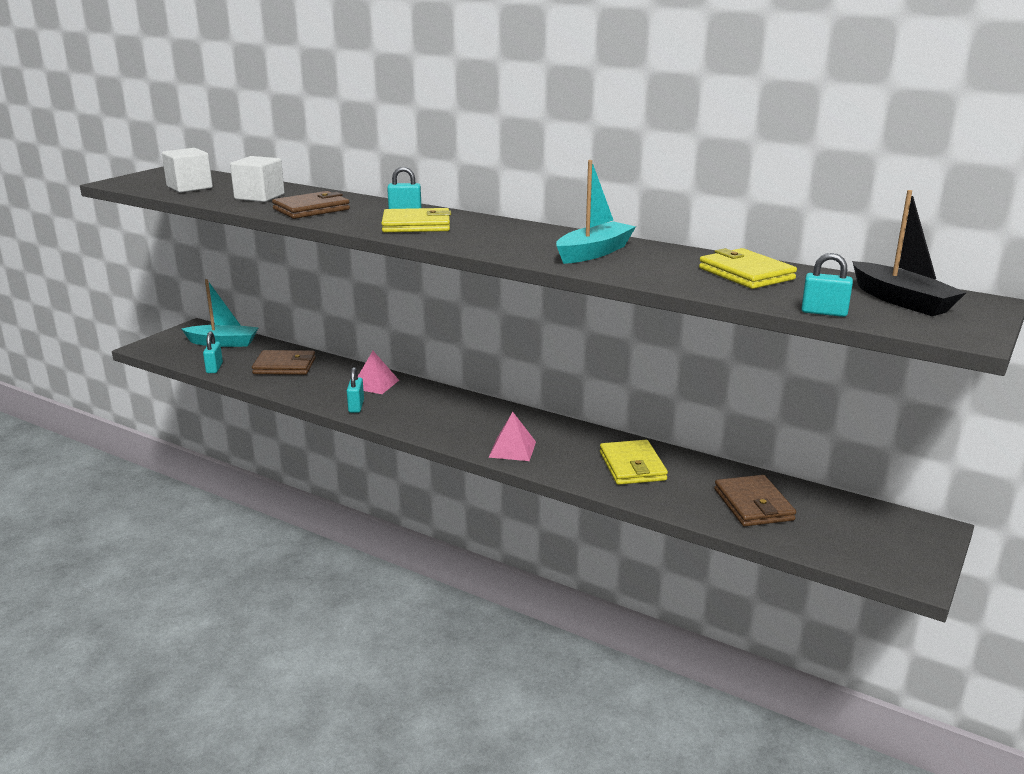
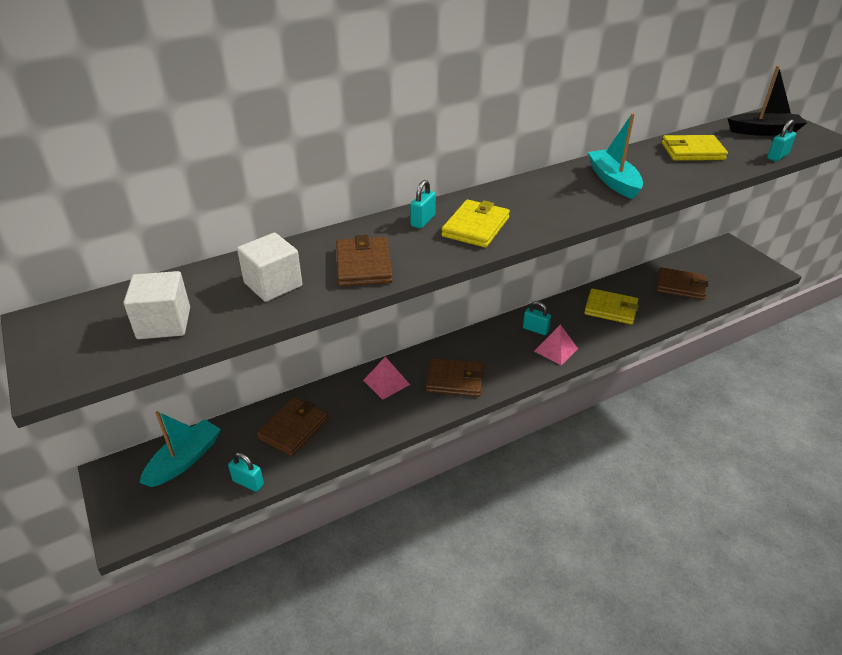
camera: 60 degrees left, 15 degrees up
turquoise padlock [347,367,364,413] -> turquoise padlock moved to [523,301,551,335]
none -> brown wallet [426,358,484,397]

